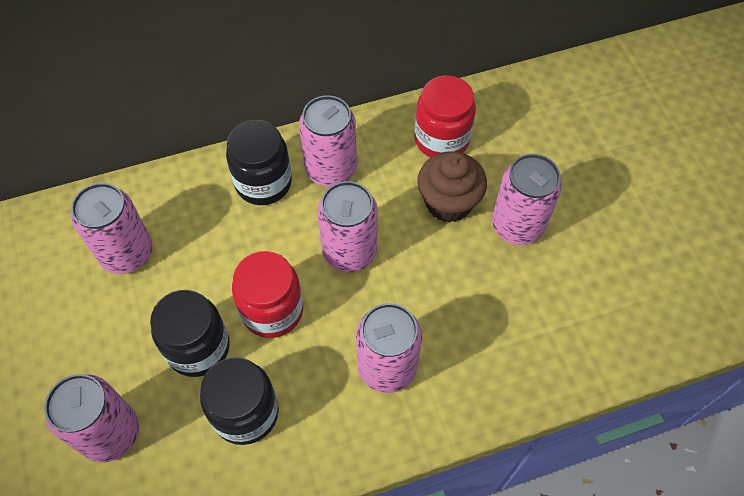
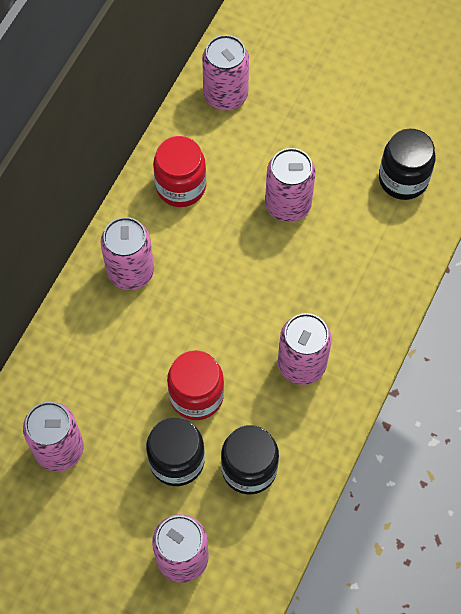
camera: 45 degrees left, 5 degrees up
black jar [226,120,292,205] -> black jar moved to [379,128,436,200]
pink can [317,181,378,272] -> pink can moved to [202,35,249,111]
brown cupcake [417,151,487,223] -> none

